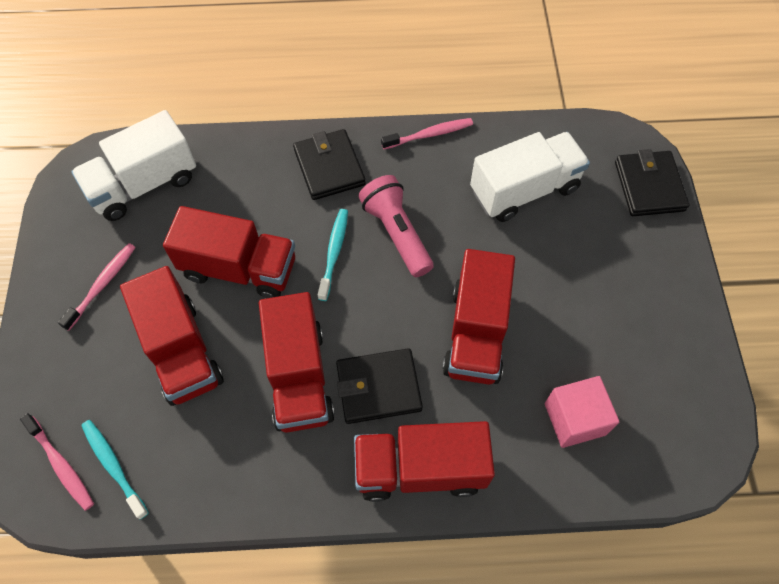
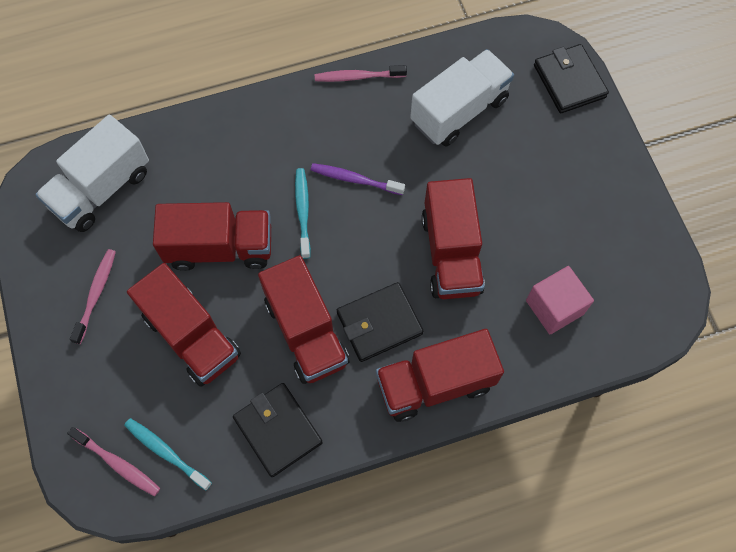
camera: 15 degrees left, 5 degrees up
black wallet [293,129,366,200] -> black wallet moved to [233,383,323,477]
pink flashlight [358,175,434,277] -> purple toothbrush [311,163,405,195]
pink toothbrush [381,118,473,149] -> pink toothbrush turned 150 degrees counterclockwise [315,65,407,82]

